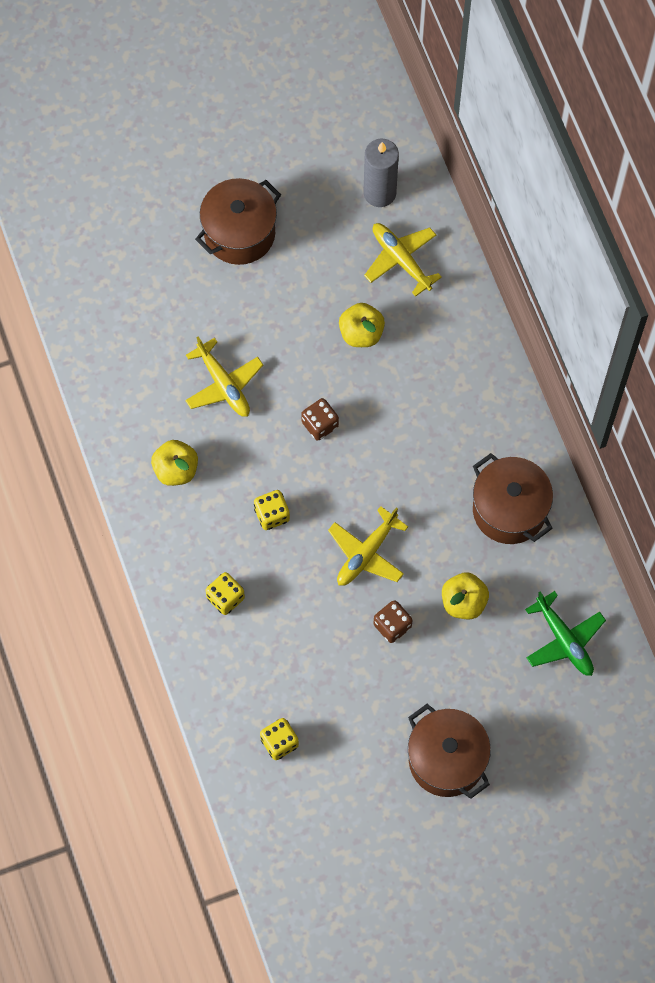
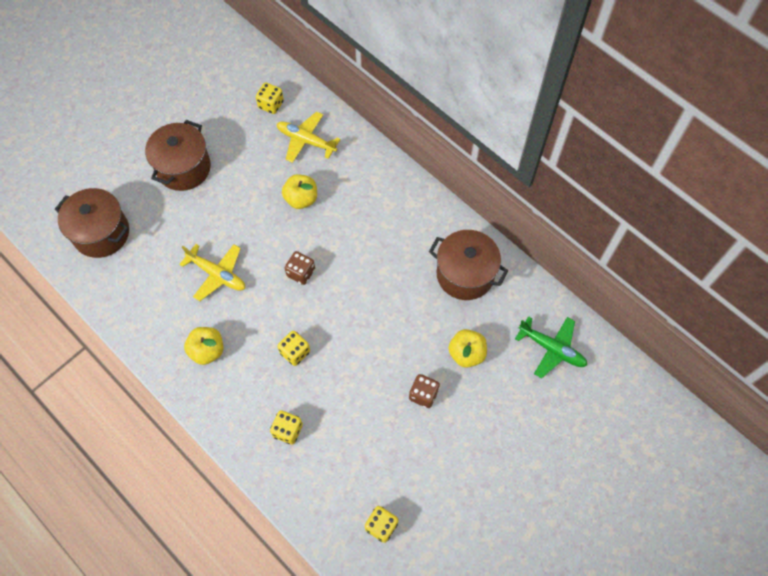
camera: 25 degrees left, 5 degrees down
yellow plane [328,506,408,586] -> none
grey candle [363,138,399,207] -> yellow dice [256,82,284,114]
brown pot [408,704,491,799] -> brown pot moved to [55,188,129,258]

